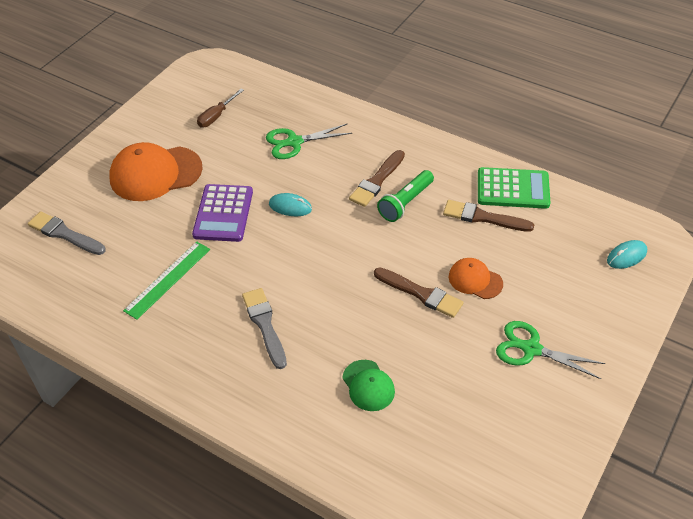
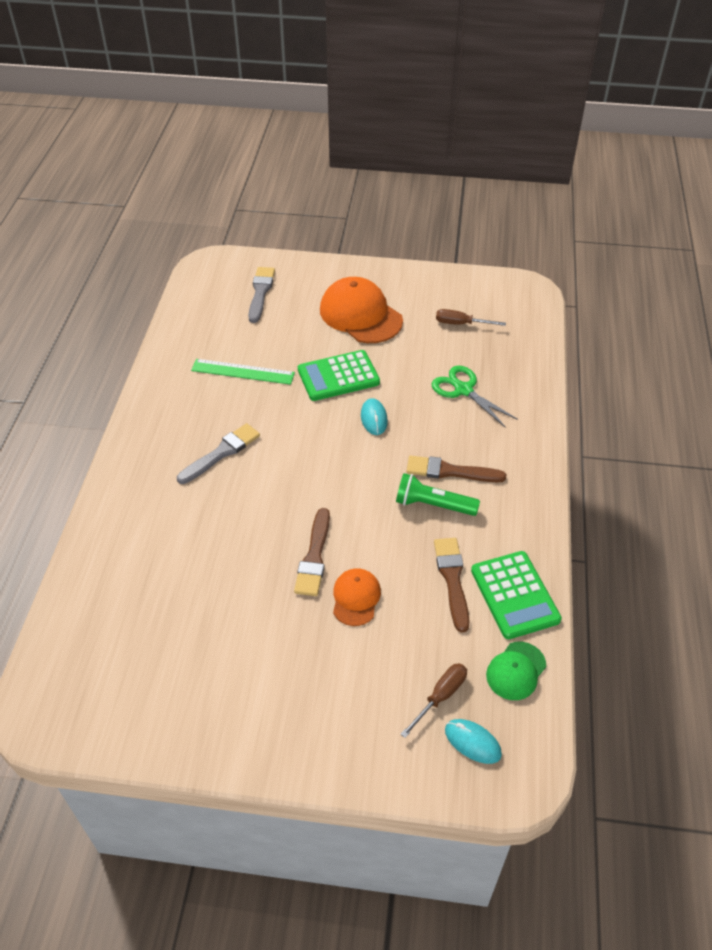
camera: 65 degrees right, 0 degrees up
purple calculator [192,184,253,242] -> green calculator [298,350,380,401]
green cap [342,360,395,411] -> green cap moved to [486,642,546,700]
green scissors [496,321,606,379] -> none
none -> brown screwdriver [400,663,467,738]

